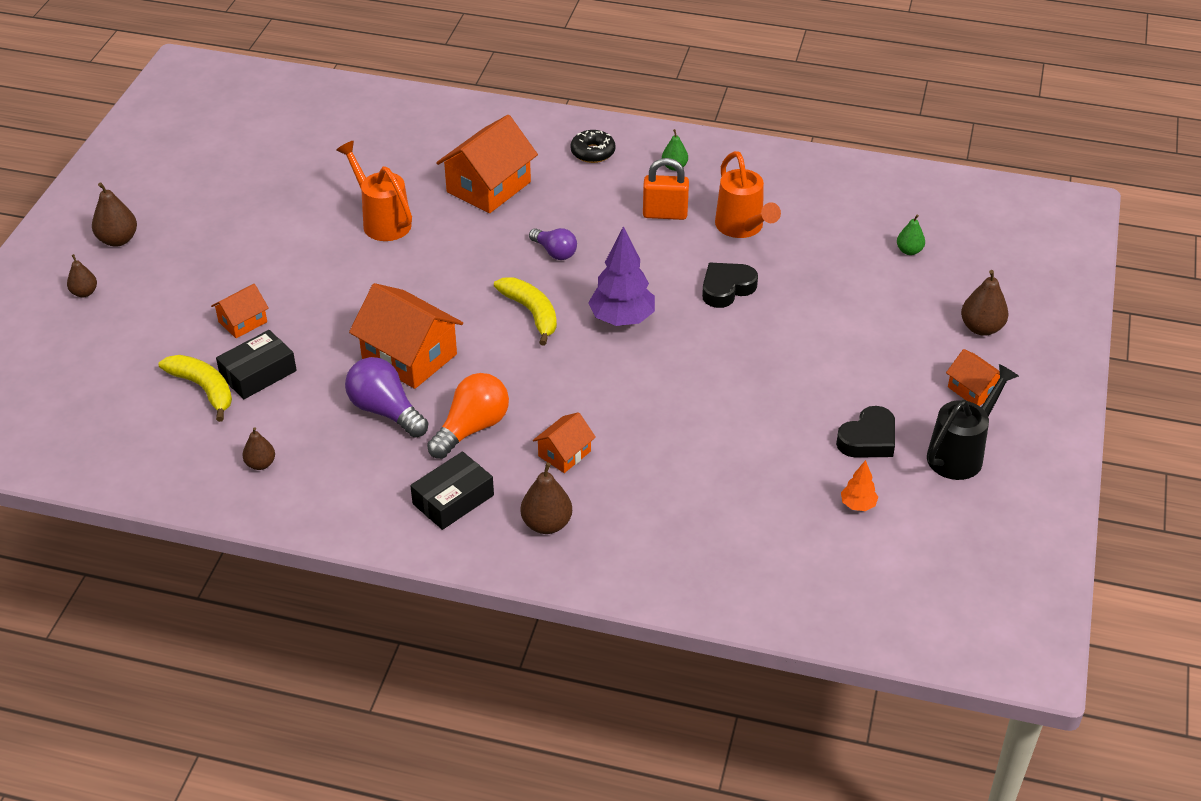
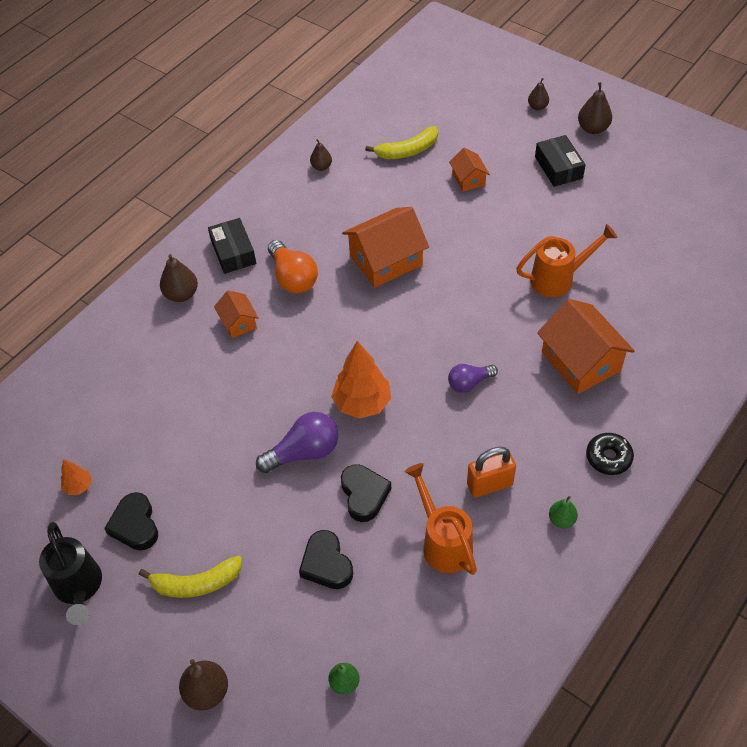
camera: 115 degrees right, 10 degrees up
black box [216,330,297,399] -> black box moved to [535,135,586,187]
purple light bulb [345,357,428,438] -> purple light bulb moved to [256,412,338,473]
yellow banana [494,278,557,346] -> yellow banana moved to [139,555,242,598]
purple tree [588,226,655,326] -> orange tree [331,341,391,419]
orange padlock [643,158,689,220] -> orange padlock turned 45 degrees clockwise [467,447,516,498]
orange watering can [715,151,781,238] -> orange watering can turned 60 degrees clockwise [404,463,477,575]
orange house [946,349,1000,406] -> none
none -> black heart [299,530,353,589]

